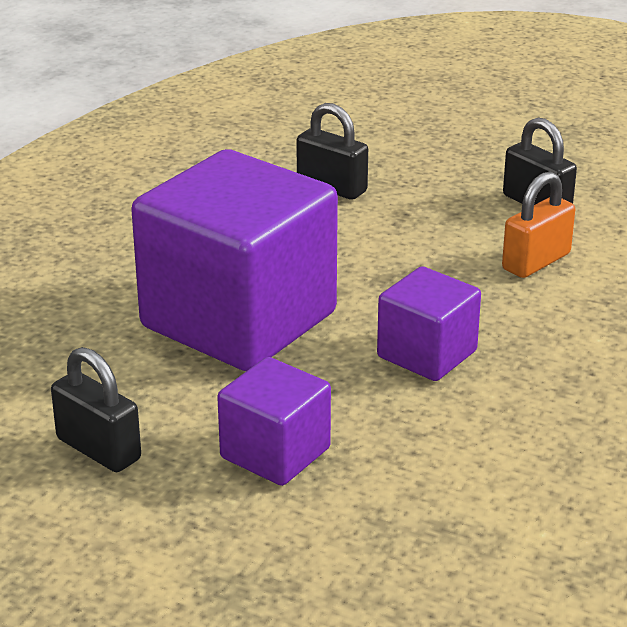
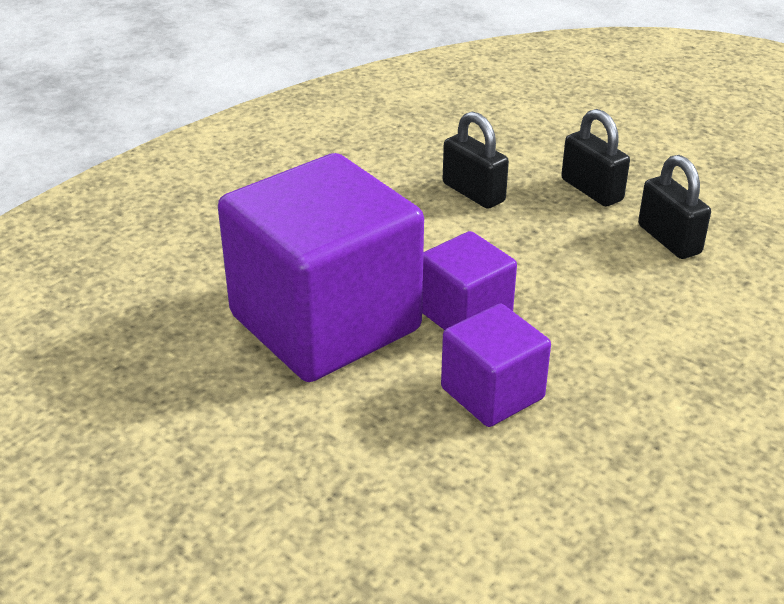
camera: 15 degrees right, 5 degrees up
black padlock [51,347,141,472] -> black padlock moved to [561,109,630,207]
purple cube [217,357,331,486] -> purple cube moved to [422,231,517,330]
orange padlock [502,171,575,278] -> none

